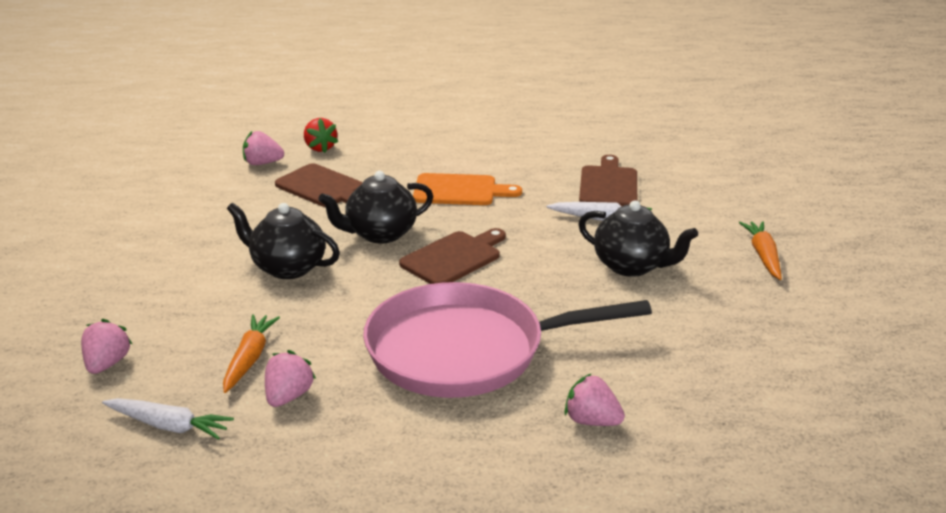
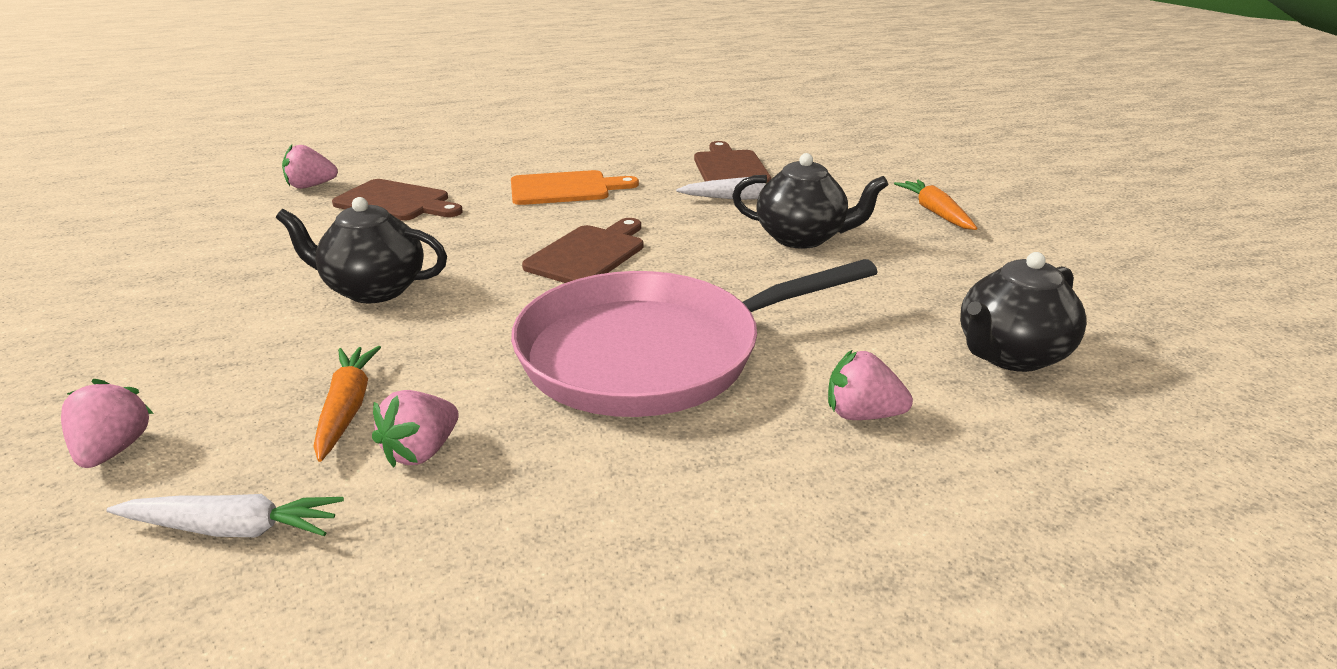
camera: 15 degrees left, 0 degrees up
pink strawberry [265,350,316,407] -> pink strawberry turned 150 degrees counterclockwise [372,390,459,467]
red strawberry [304,118,338,153] -> none
black teapot [318,171,433,244] -> black teapot moved to [960,252,1087,372]

